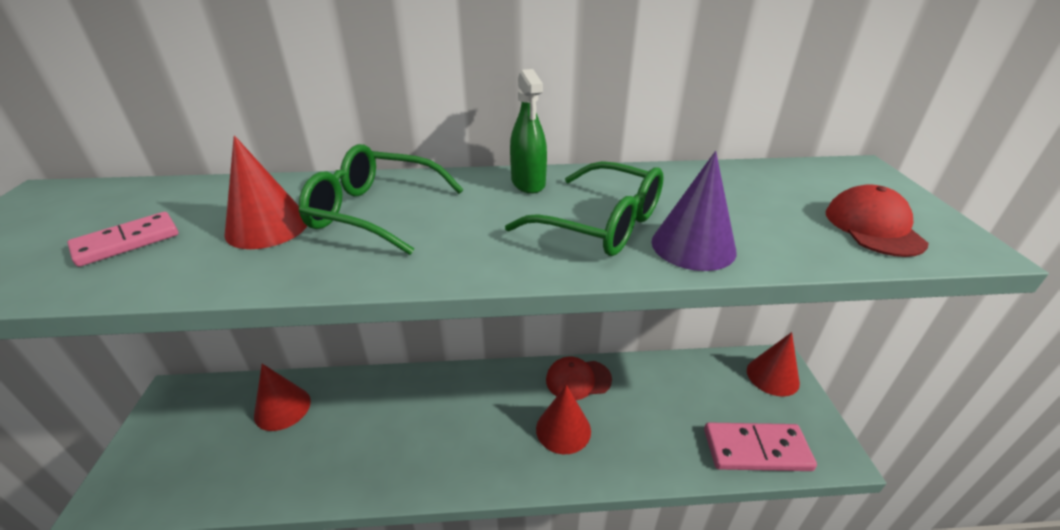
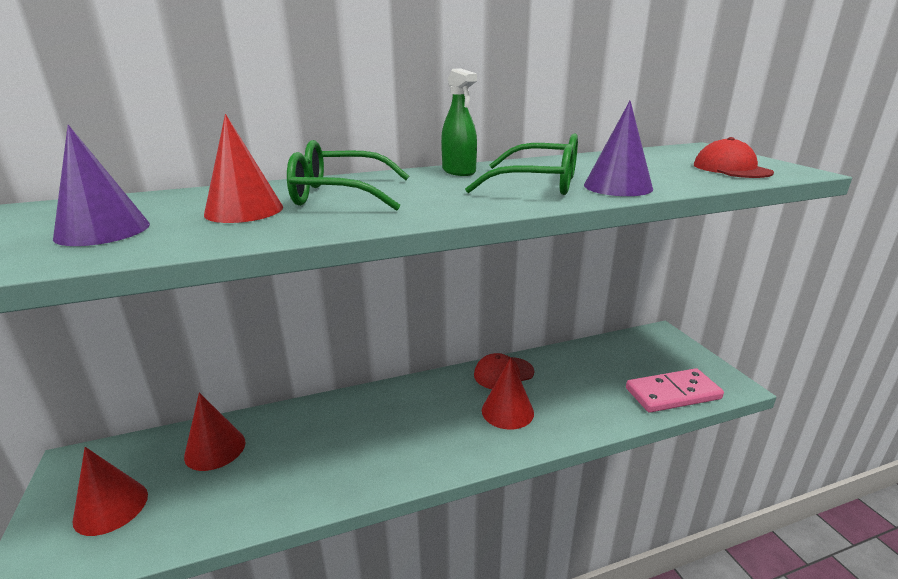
camera: 15 degrees left, 10 degrees down
pink domino [67,212,179,267] -> purple cone [53,125,150,246]
red cone [747,332,800,397] -> red cone moved to [73,447,148,536]

